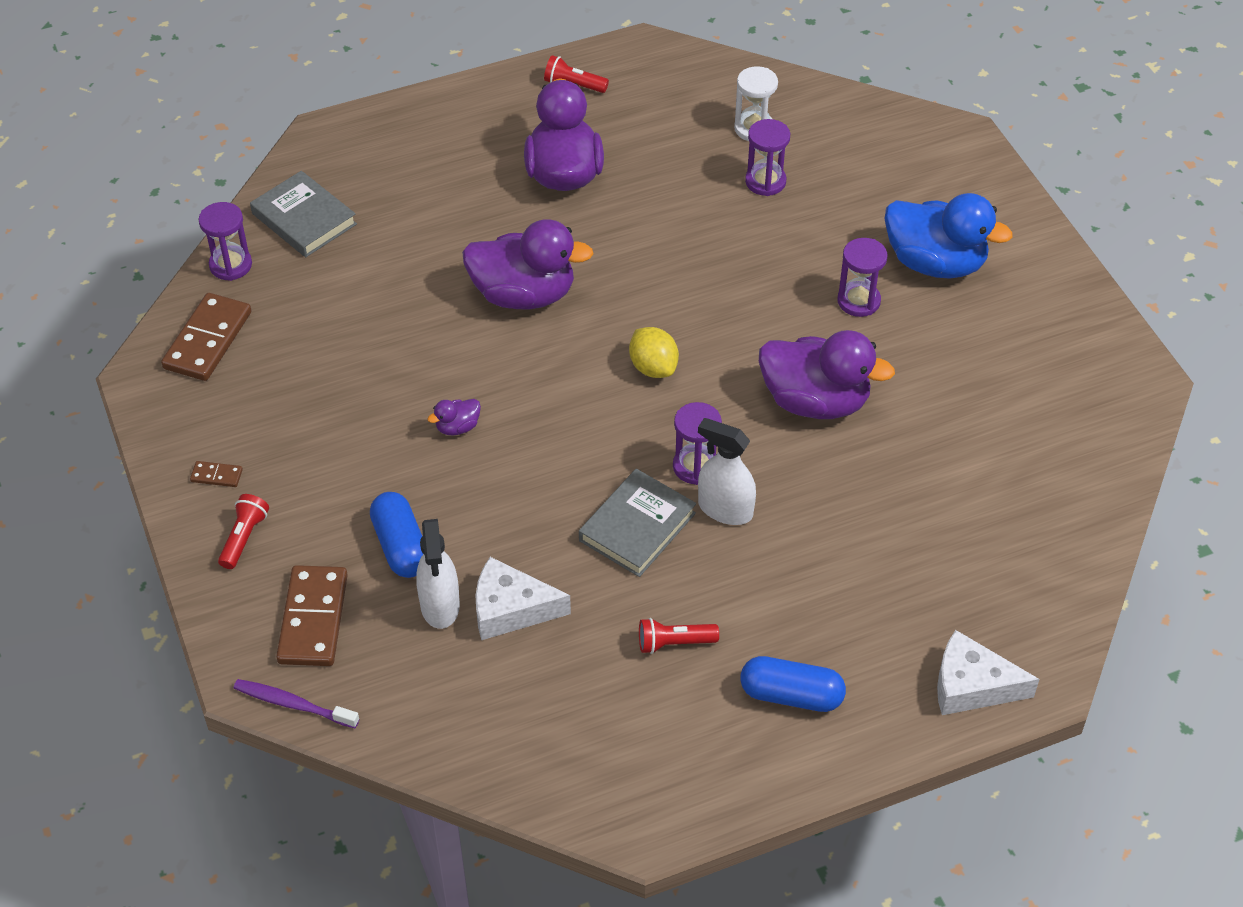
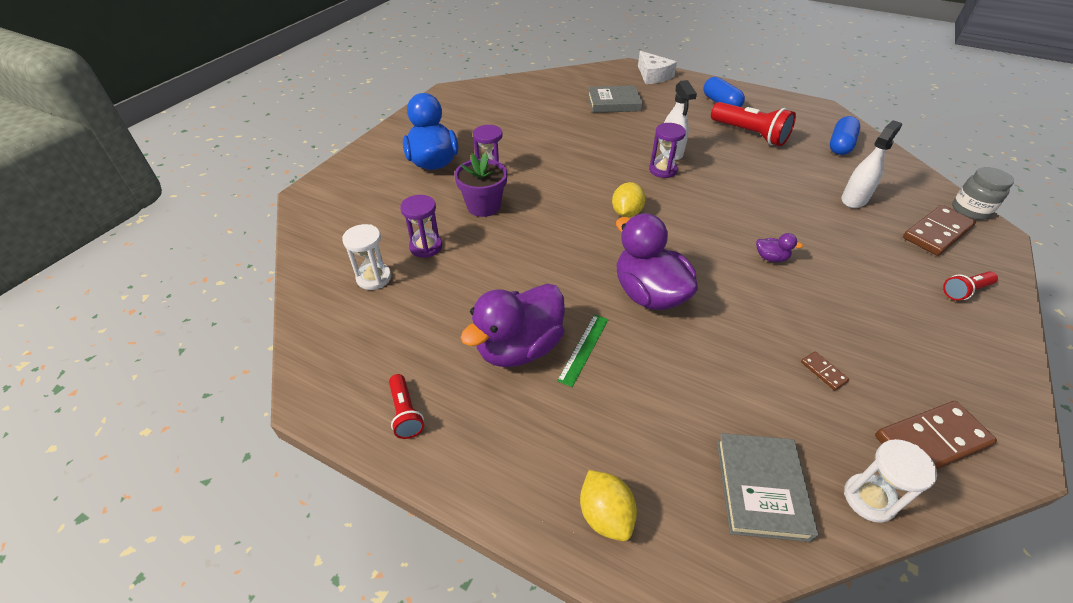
camera: 130 degrees left, 5 degrees down
brown domino [190,461,243,487] -> brown domino moved to [801,351,849,390]
purple hourglass [198,202,252,281] -> white hourglass [844,439,937,523]
purple toothbrush [234,679,359,728] -> grey jar [952,167,1014,220]
blue capsule [370,492,423,578] -> blue capsule moved to [830,116,860,155]
white cheese [476,557,571,640] -> none
grey book [579,469,696,577] -> grey book moved to [588,85,643,113]
red flashlight [639,618,719,654] -> red flashlight [711,102,796,146], size x1.90
purple duck [759,330,895,419] -> none
none -> purple flower pot [454,152,507,217]
none -> green ruler [557,314,609,387]
none -> yellow lemon [580,470,637,541]

